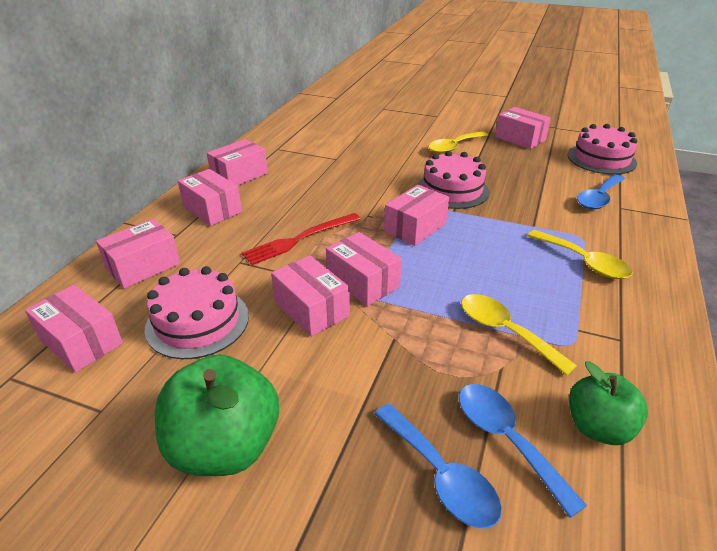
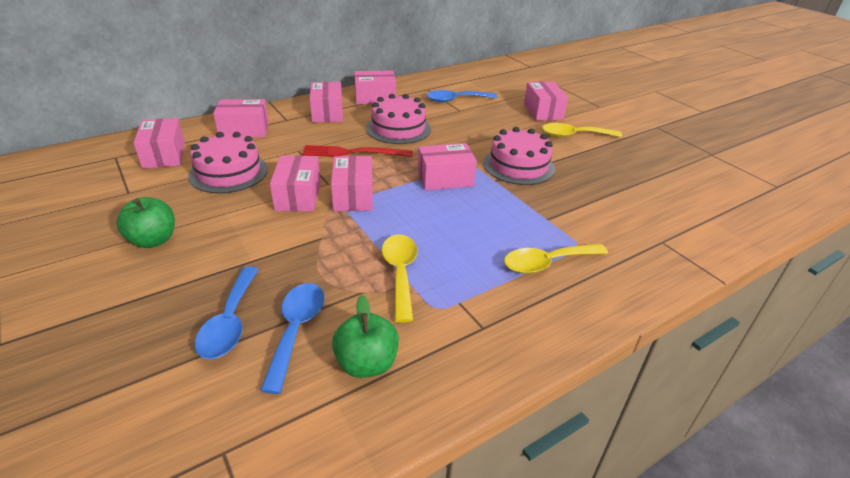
camera: 35 degrees right, 0 degrees up
green apple [155,354,279,476] -> green apple [117,197,175,248], size x0.63
pink box [495,107,551,149] -> pink box moved to [524,81,568,121]
yellow spoon [527,230,633,279] -> yellow spoon turned 75 degrees clockwise [504,244,608,274]
pink cake [568,124,637,175] -> pink cake moved to [366,94,431,144]
blue spoon [577,174,625,209] -> blue spoon moved to [427,90,497,102]

